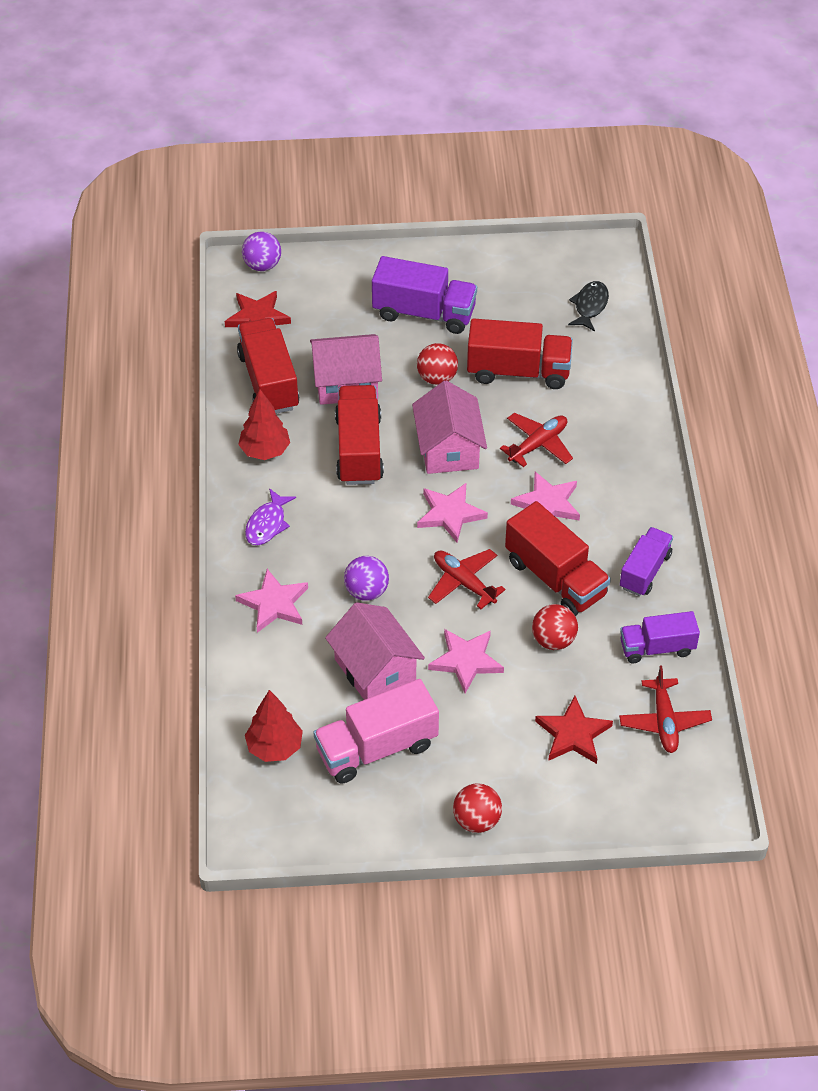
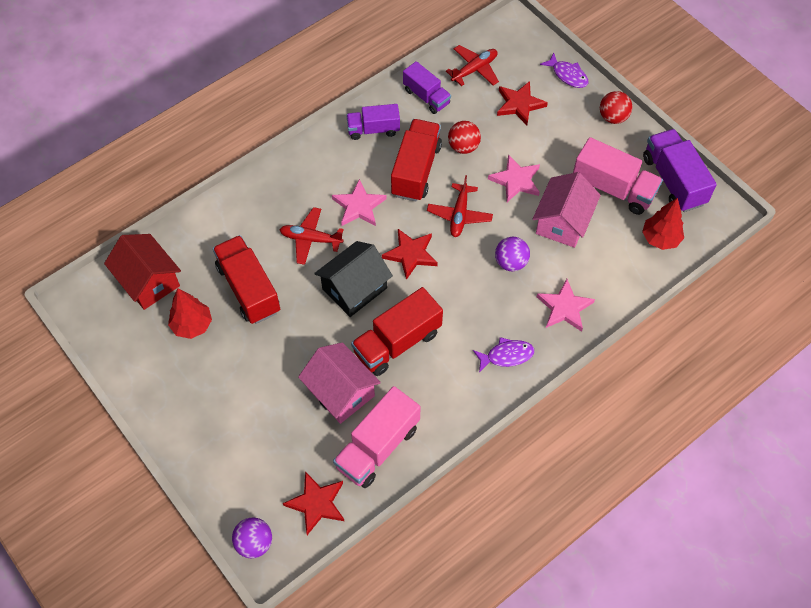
camera: 125 degrees left, 10 degrees up
red truck [237,318,299,414] -> pink truck [333,386,421,488]
red tree [238,389,290,460] -> red tree moved to [168,289,212,339]
purple truck [372,256,477,334] -> purple truck moved to [643,129,717,212]
pink house [412,380,487,474] -> black house [314,241,393,317]
red ball [417,343,458,385] -> none
pink star [417,483,488,542] -> red star [382,229,438,280]
black fish [568,281,609,331] -> red house [104,234,181,310]
none -> purple fish [540,53,588,88]

